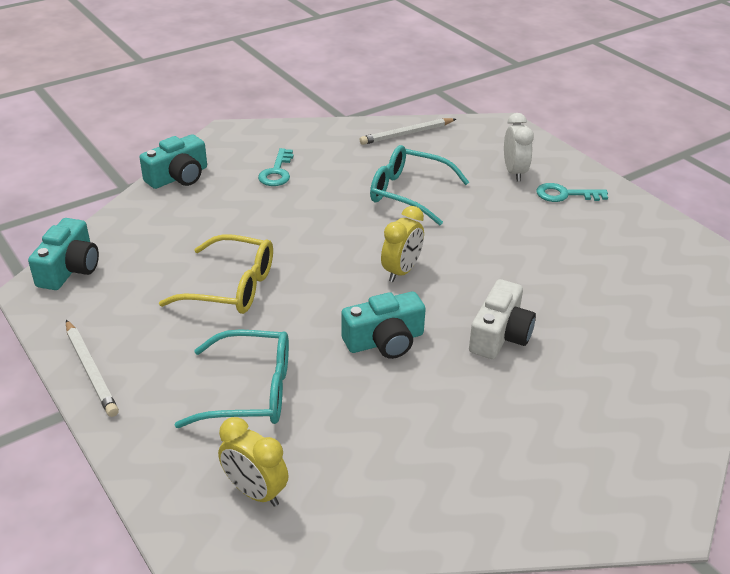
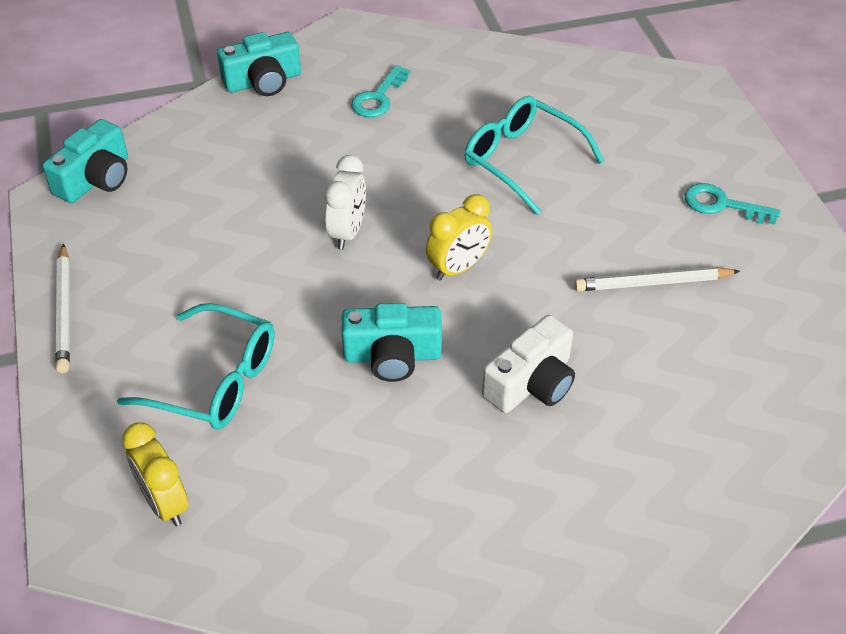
camera: 20 degrees right, 10 degrees up
yellow glasses [159,234,273,314] -> none
white pencil [360,118,456,145] -> white pencil moved to [574,267,740,291]
white clock [504,113,534,181] -> white clock moved to [325,155,366,250]

